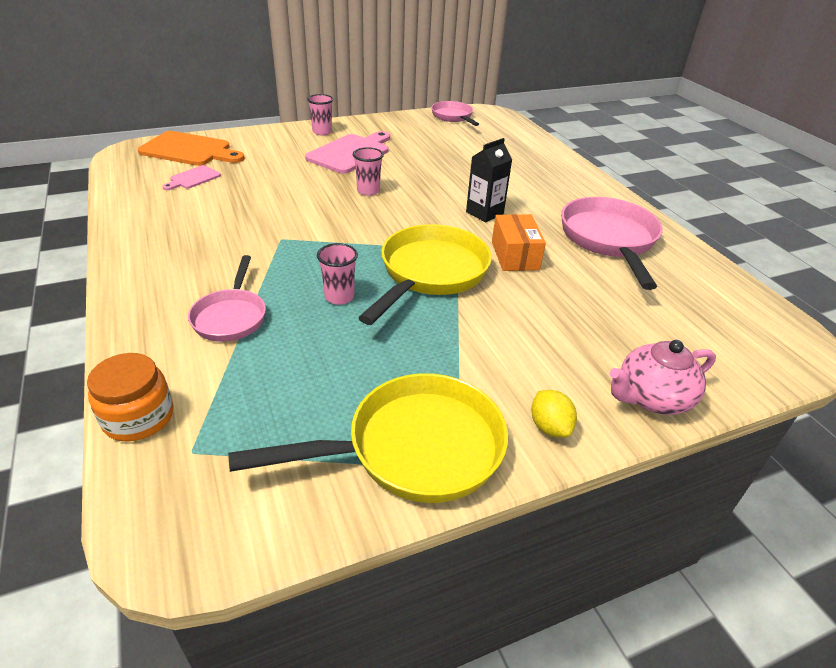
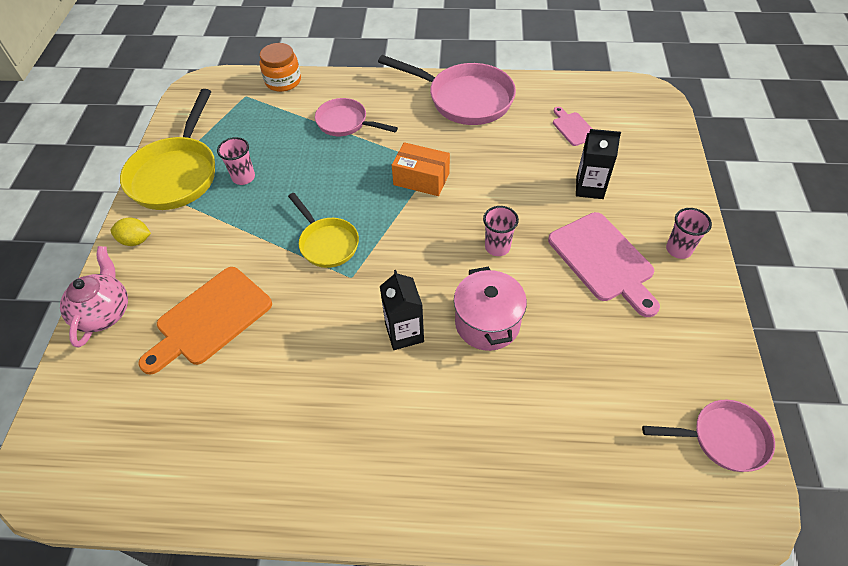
camera: 120 degrees right, 15 degrees up
orange cutting board [138,131,245,166] -> orange cutting board moved to [139,267,272,375]
pink cup [317,243,358,305] -> pink cup moved to [217,137,255,185]
yellow pan [358,224,492,325] -> yellow pan [288,193,359,268], size x0.60
orange box [492,214,546,271] -> orange box moved to [392,142,450,196]
pink pan [561,197,663,290] -> pink pan moved to [378,55,516,125]
none -> pink pot [454,267,527,351]
none -> black carton [576,129,621,199]

